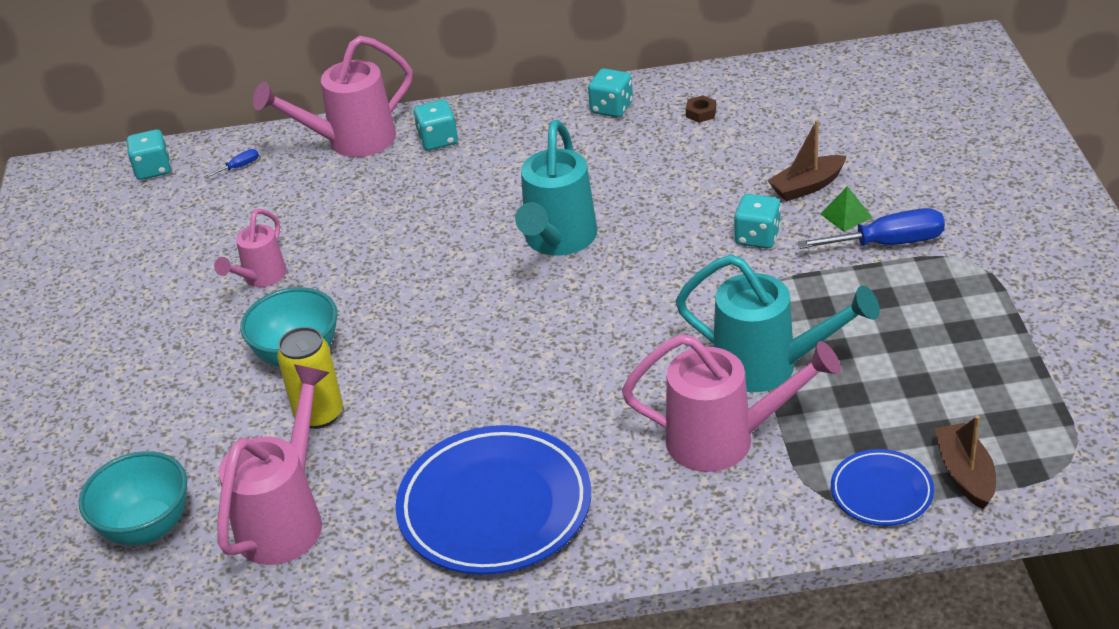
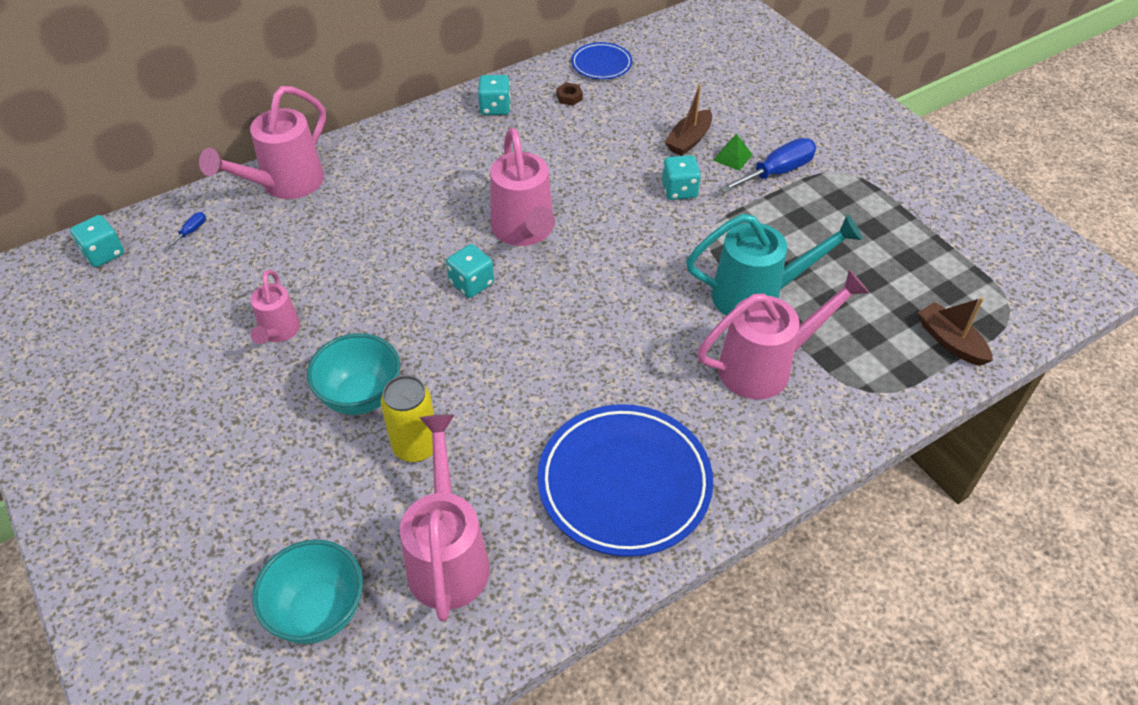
camera: 30 degrees left, 10 degrees up
turquoise dice [414,100,458,150] -> turquoise dice moved to [446,244,494,298]
turquoise watering can [515,120,597,256] -> pink watering can [490,128,555,246]
blue plate [831,449,934,526] -> blue plate moved to [571,42,632,79]

